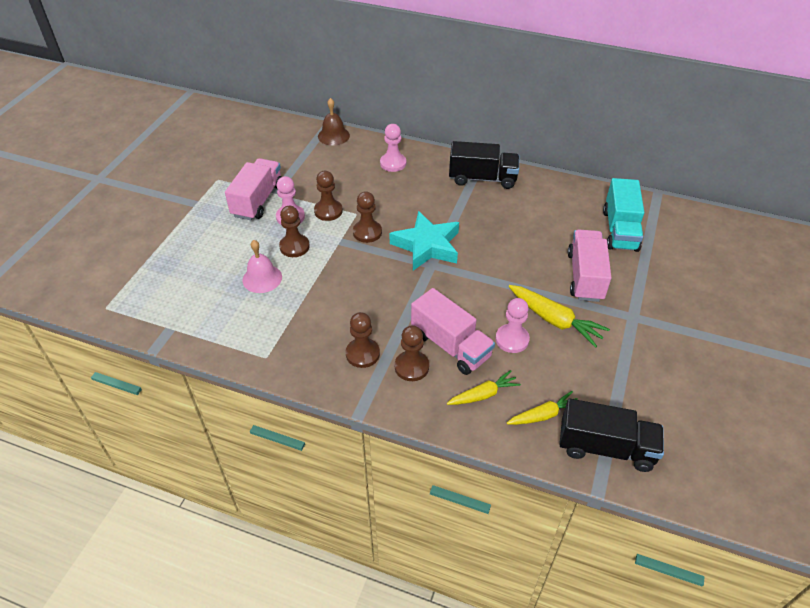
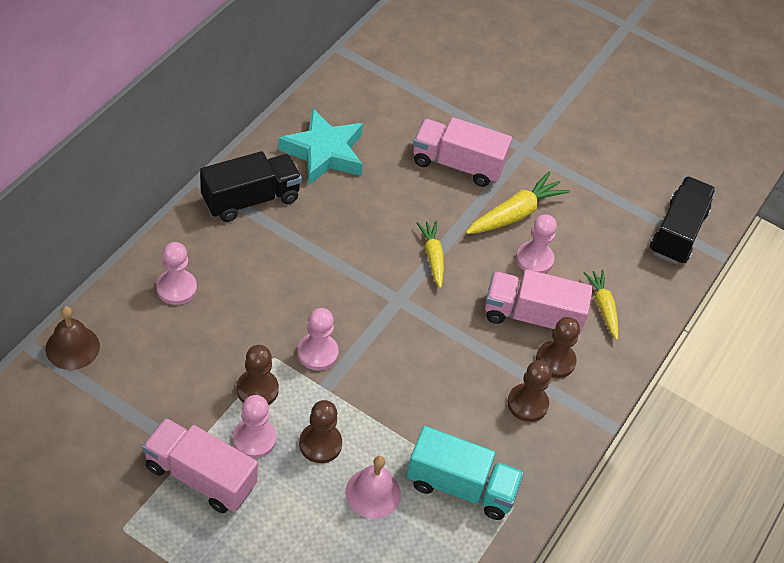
camera: 85 degrees left, 5 degrees up
brown pawn [353,191,382,243] -> pink pawn [297,308,339,371]
turquoise star [390,211,459,271] -> turquoise star moved to [278,108,363,186]
pink truck [411,288,495,375] -> pink truck turned 135 degrees counterclockwise [485,269,593,335]
black truck [449,141,519,189] -> black truck turned 45 degrees clockwise [200,151,302,222]
yellow carrot [507,391,578,425] -> yellow carrot moved to [416,221,444,288]
turquoise truck [603,178,644,252] -> turquoise truck moved to [406,426,524,520]

